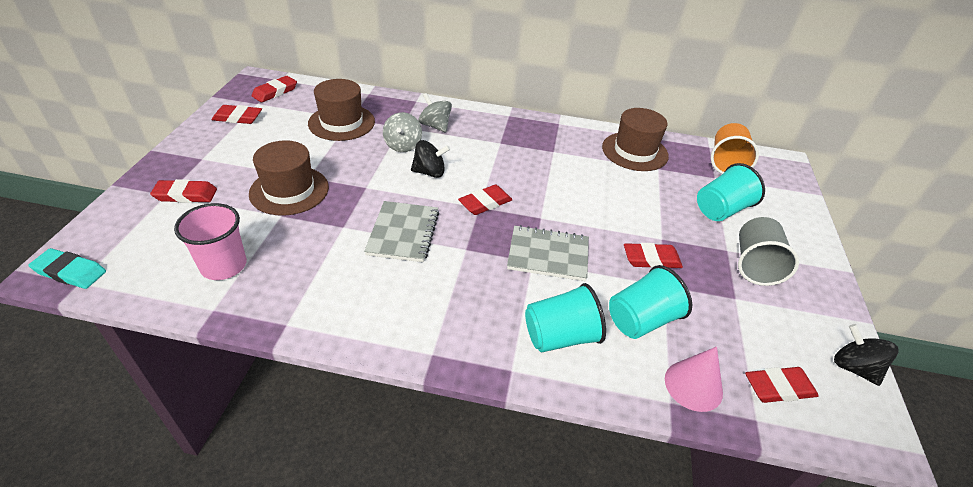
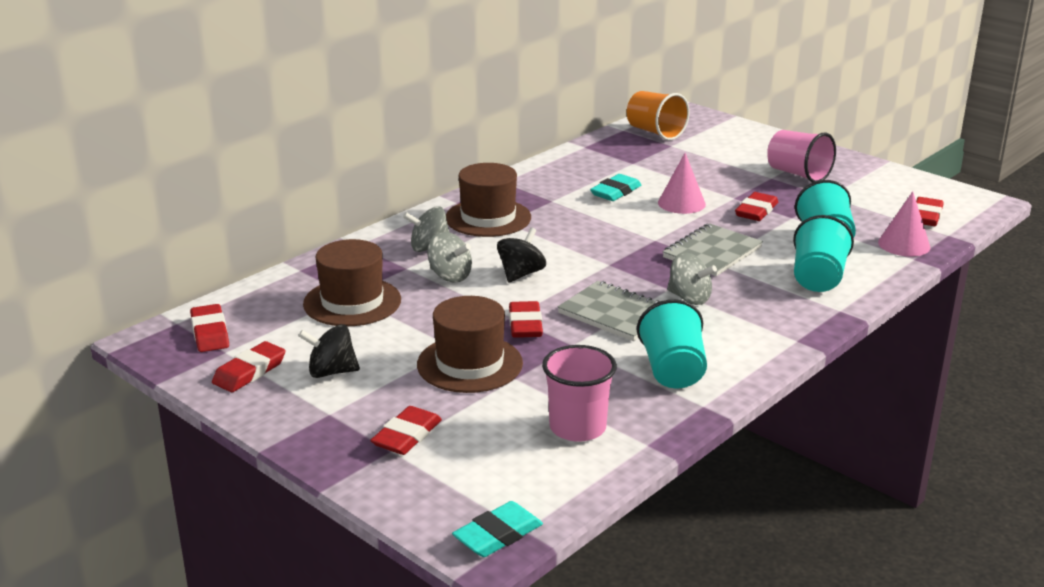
camera: 55 degrees left, 15 degrees down
red eraser [458,184,513,215] -> red eraser moved to [509,301,543,338]
brown hat [602,108,669,171] -> brown hat moved to [446,163,531,237]
turquoise cup [697,163,765,221] -> turquoise cup moved to [637,299,707,388]
grey cup [738,217,799,286] -> pink cup [767,130,836,183]
black spinning top [834,324,898,386] -> black spinning top moved to [298,324,360,378]
none -> turquoise eraser [590,174,642,201]
none -> pink cone [658,153,706,214]
none -> grey spinning top [667,252,717,305]

